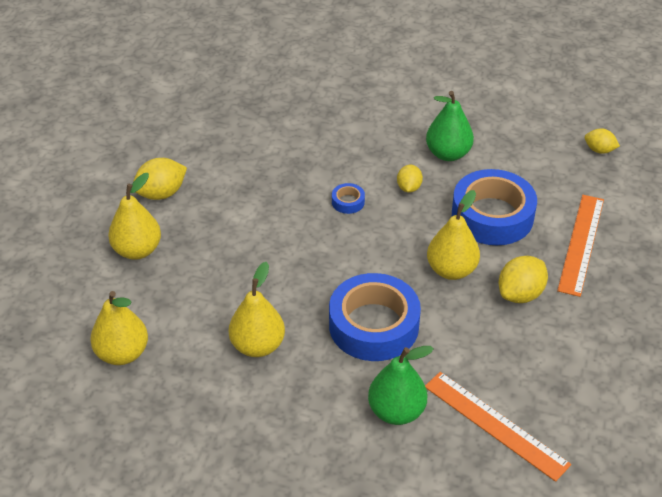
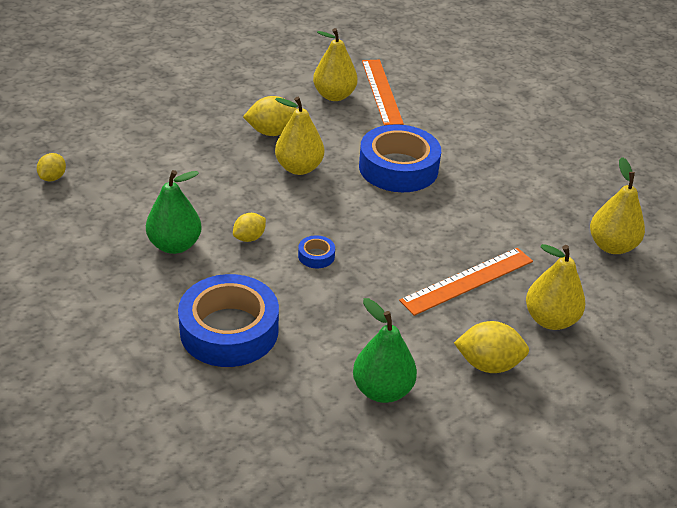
camera: 145 degrees left, 5 degrees down
yellow pear [229,262,285,357] -> yellow pear moved to [313,28,358,101]
green pear [368,346,434,425] -> green pear moved to [353,298,417,403]
blue tape [452,169,537,245] -> blue tape moved to [178,274,279,367]
orange ruler [557,195,604,297] -> orange ruler moved to [399,248,533,316]
yellow lemon [585,128,620,154] -> yellow lemon turned 45 degrees clockwise [37,153,66,181]

